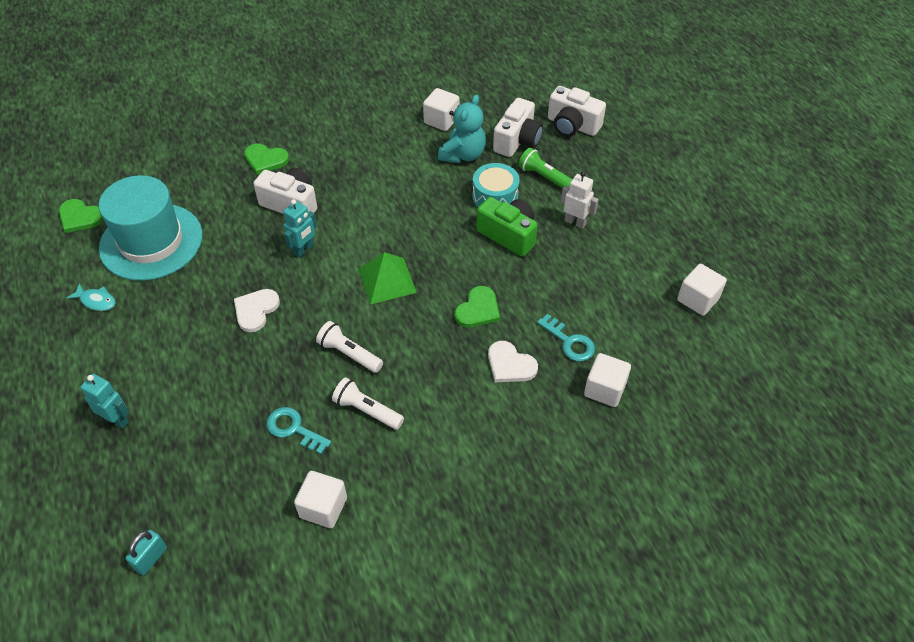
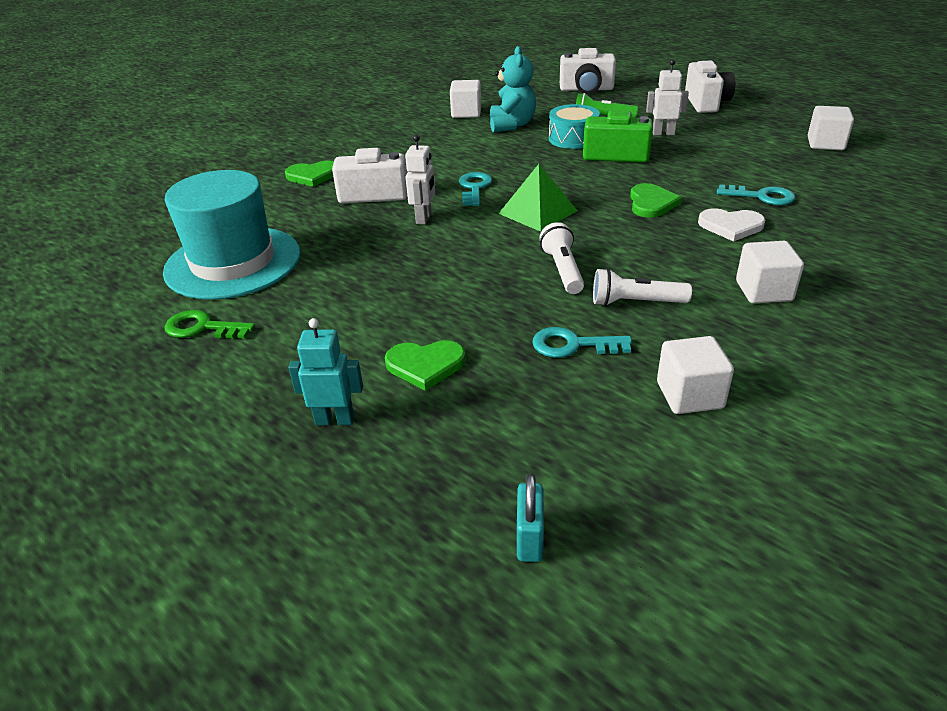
camera: 25 degrees left, 15 degrees down
green heart [59,199,104,233] -> green heart moved to [385,340,466,391]
turquoise fish [66,283,115,311] -> green key [165,310,255,339]
white heart [234,289,280,332] -> none
turquoise robot [283,199,317,258] -> white robot [405,135,435,224]
white flashlight [316,321,383,373] -> white flashlight turned 75 degrees clockwise [539,222,584,294]
white camera [493,98,543,157] -> white camera moved to [685,61,735,113]
white cube [584,353,631,407] -> white cube moved to [736,241,804,304]
none -> turquoise key [459,172,492,206]

